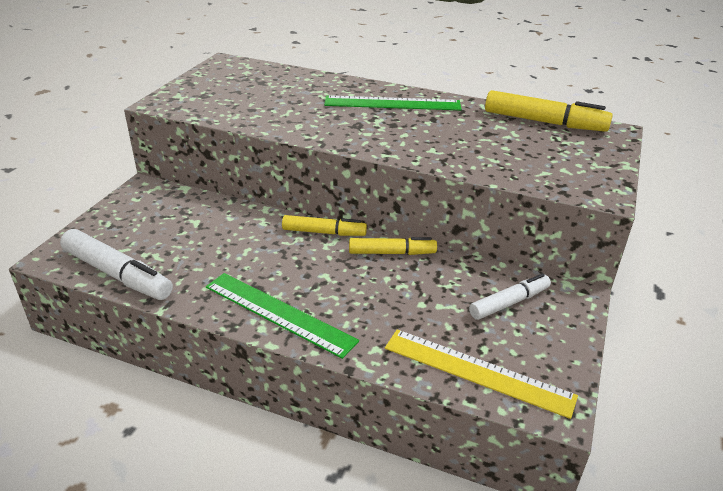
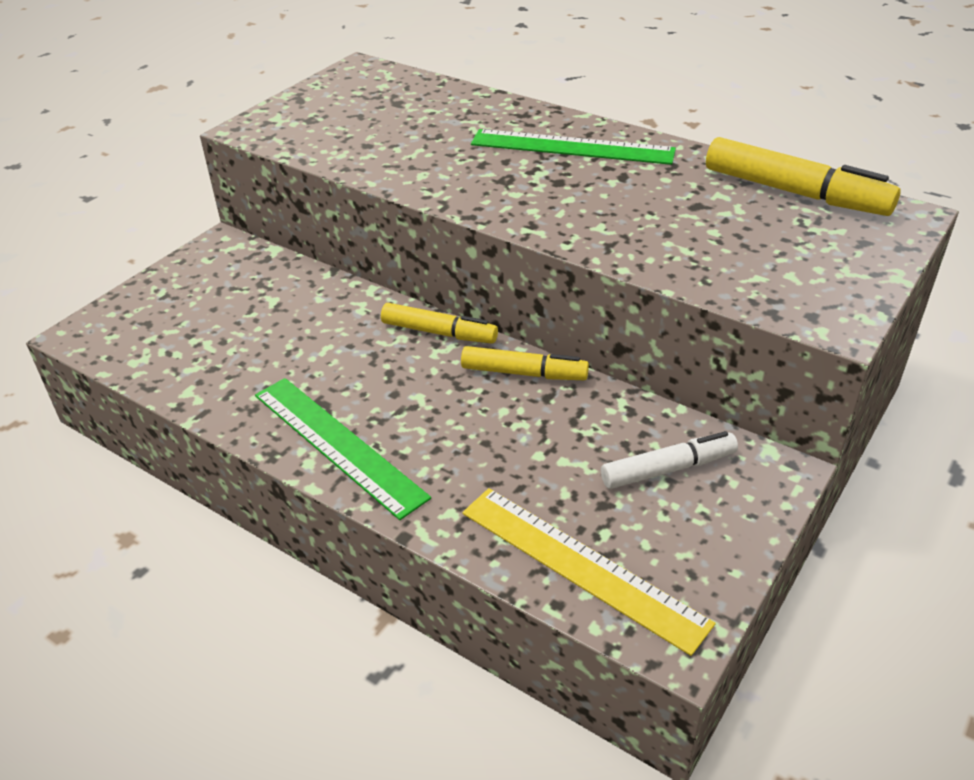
camera: 15 degrees right, 5 degrees up
white marker [60,229,173,300] -> none

